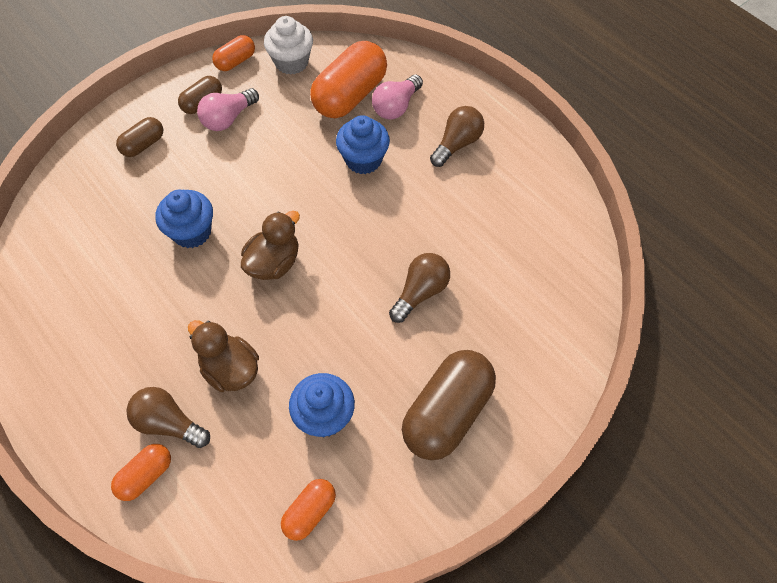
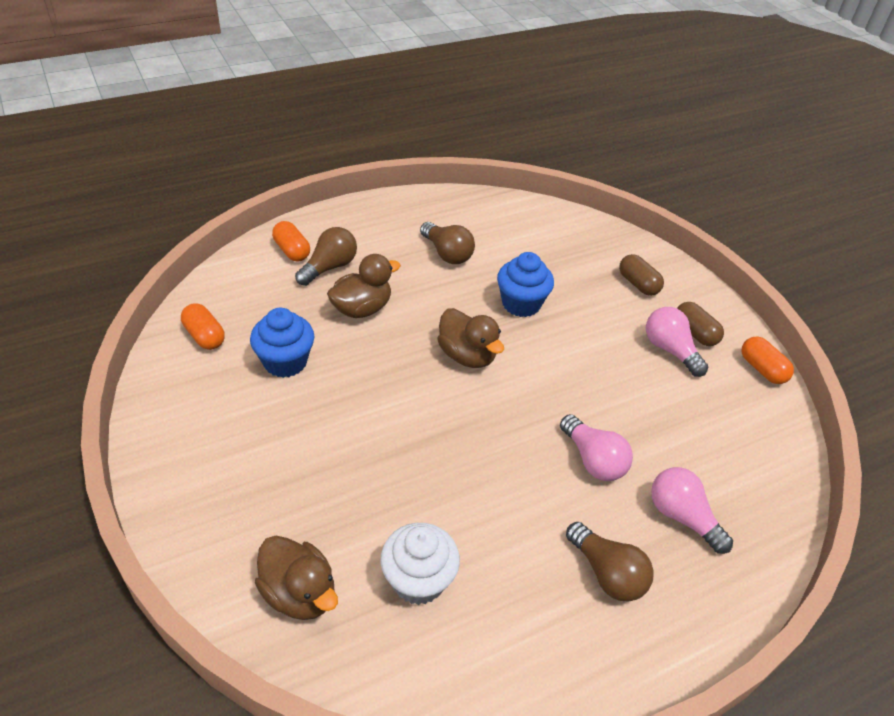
camera: 100 degrees right, 15 degrees down
white cupcake [264,16,313,75] -> white cupcake moved to [380,523,460,605]
orange capsule [310,41,387,118] -> none
blue cupcake [336,115,390,174] -> pink light bulb [560,414,633,481]
brown light bulb [389,253,450,323] -> brown light bulb moved to [420,222,475,264]
brown capsule [402,350,496,460] -> none
none -> brown duck [255,536,338,620]

